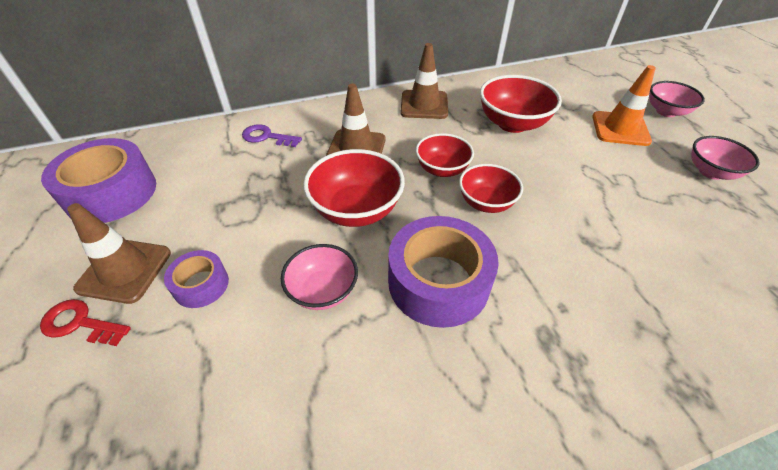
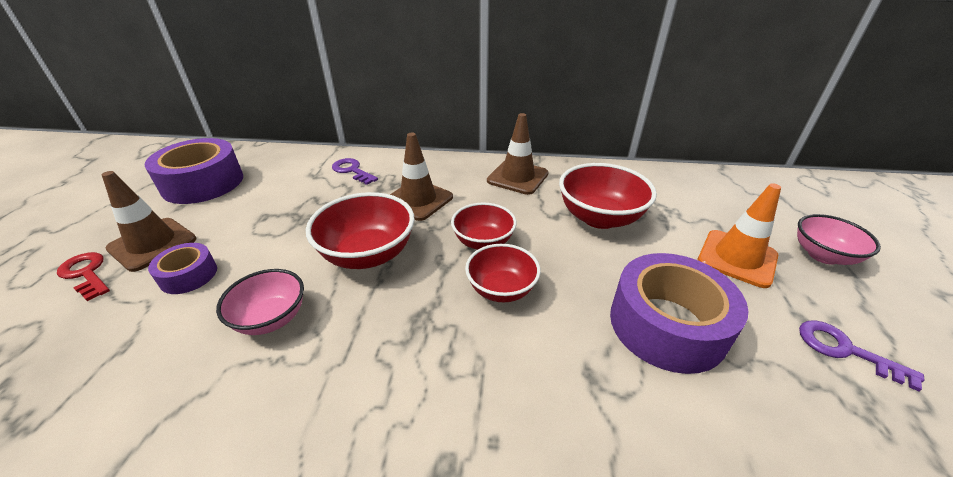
camera: 25 degrees right, 10 degrees down
purple tape [388,216,499,328] -> purple tape moved to [610,253,749,374]
pink bowl [691,136,760,180] -> purple key [799,320,924,391]

